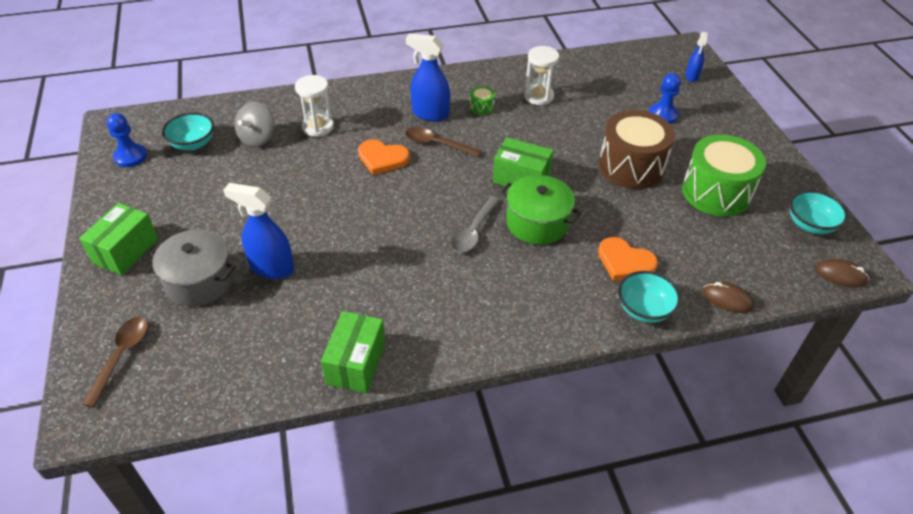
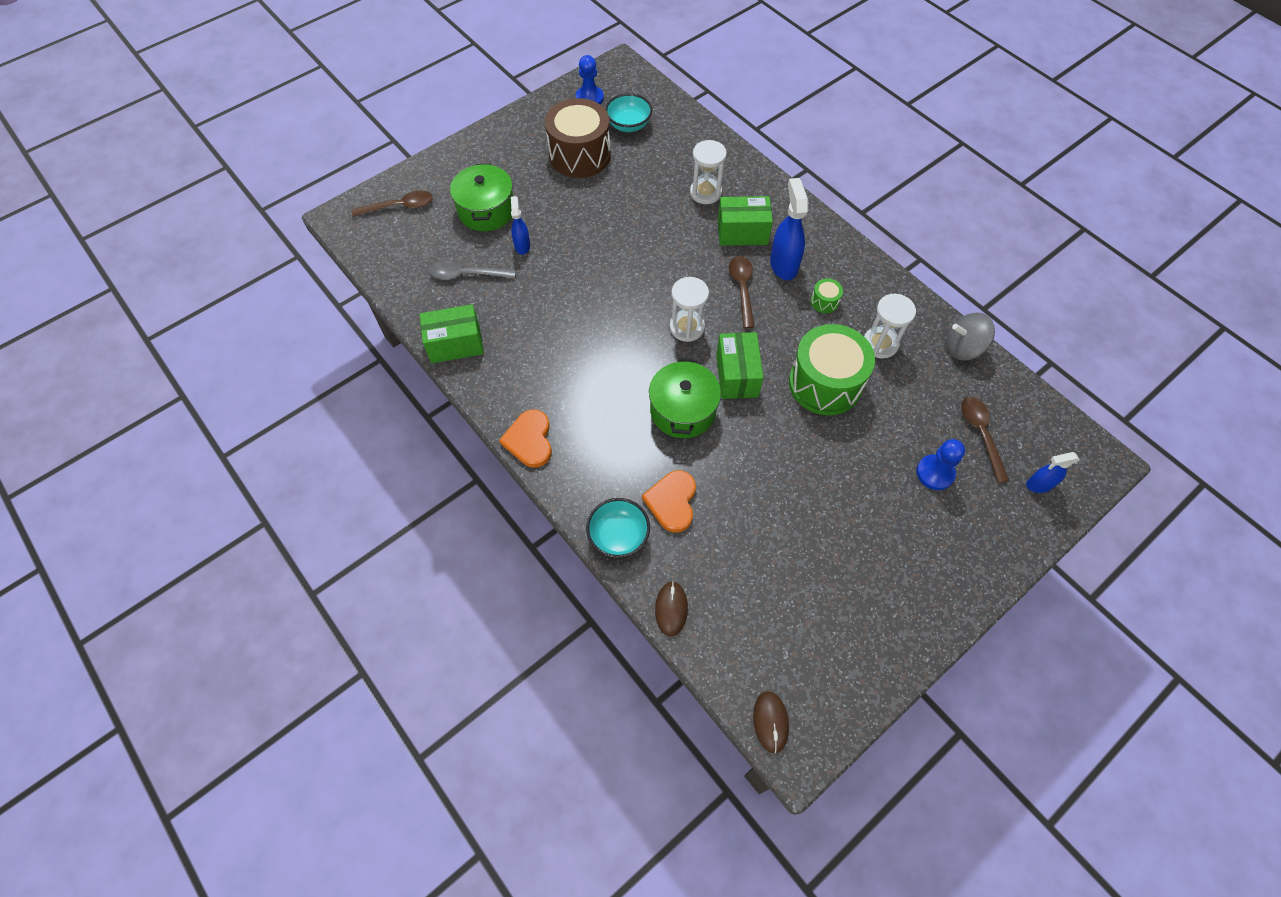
camera: 65 degrees right, 15 degrees up
green box [79,203,158,275] -> green box moved to [718,196,773,246]
grey pot [150,229,235,306] -> green pot [450,163,513,231]
blue spray bottle [223,183,294,279] -> blue spray bottle [511,196,530,255], size x0.59
grey spinning top [235,102,274,147] -> grey spinning top moved to [946,313,995,360]
orange heart [358,139,410,175] -> orange heart moved to [499,409,552,468]
grey spoon [451,196,500,253] -> grey spoon moved to [430,261,516,280]
brown drum [599,110,675,189] -> brown drum moved to [545,98,611,178]
green drum [682,135,766,217] -> green drum moved to [789,324,875,415]
turquoise bowl [789,190,848,234] -> none
none -> white hourglass [670,277,709,342]
none -> brown spoon [961,397,1009,483]

